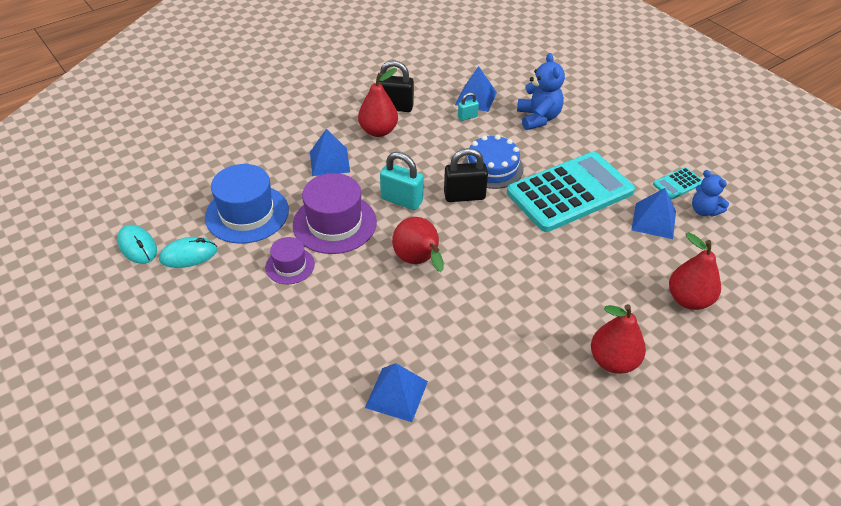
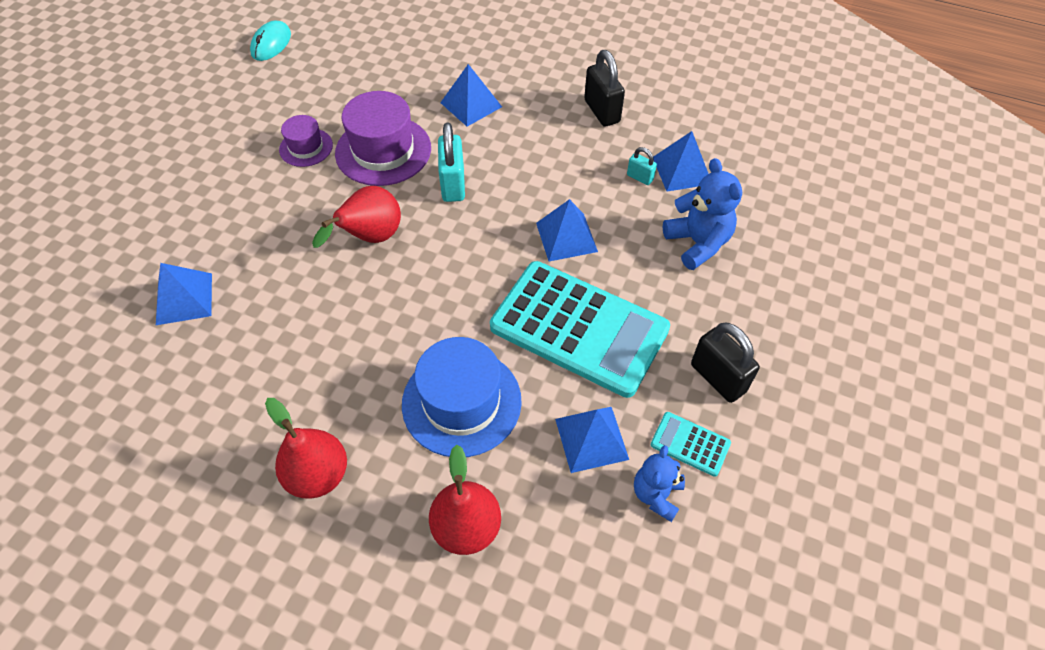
camera: 60 degrees right, 10 degrees up
turquoise mouse [159,237,217,268] -> none
blue hat [205,164,289,244] -> blue hat moved to [402,337,522,457]
red pear [358,68,398,137] -> none
black padlock [444,148,488,202] -> black padlock moved to [691,323,760,403]
blue cake [462,135,524,189] -> blue pyramid [536,199,598,261]
blue teddy bear [517,53,565,130] -> blue teddy bear turned 75 degrees counterclockwise [663,158,742,270]

